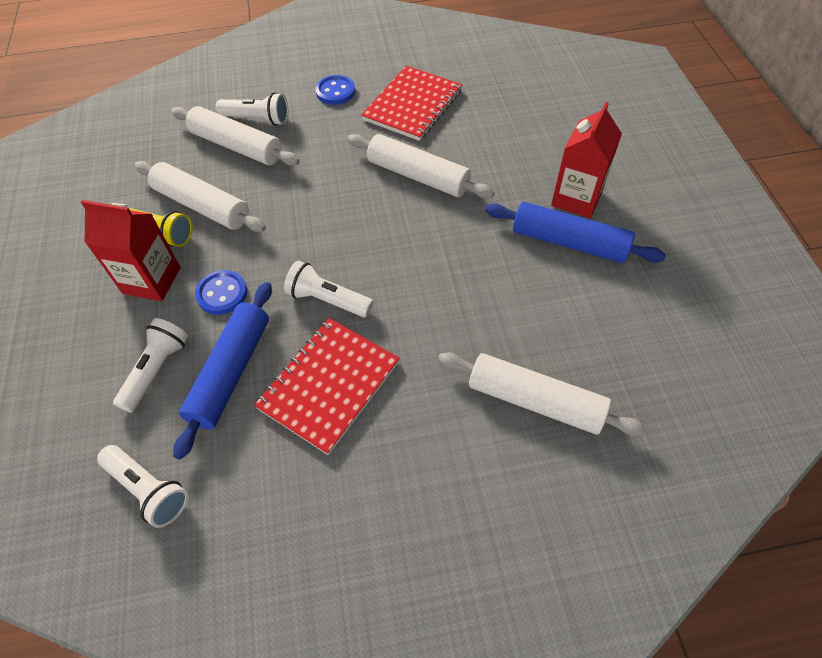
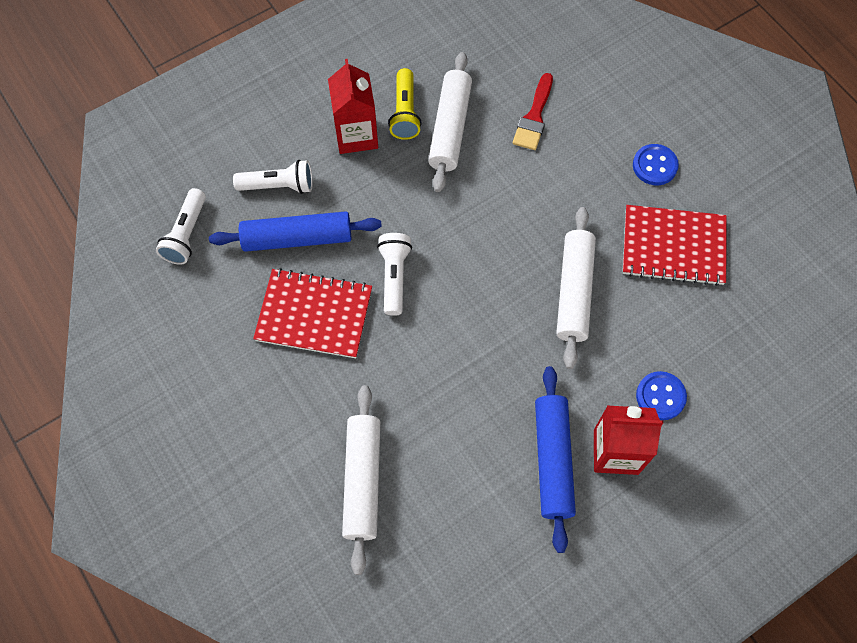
camera: 65 degrees right, 10 degrees up
white rolling pin [171,106,300,166] -> red brush [513,73,553,150]
blue button [195,270,247,315] -> blue button moved to [636,371,687,420]
white flashlight [216,93,288,126] -> none

